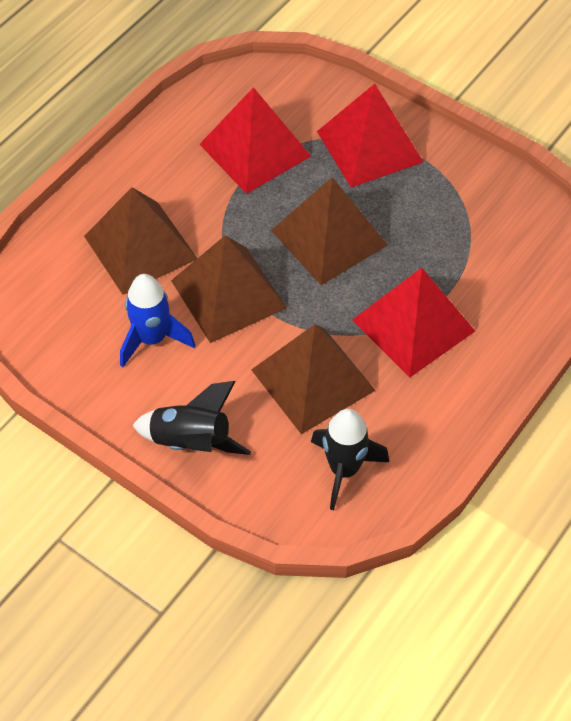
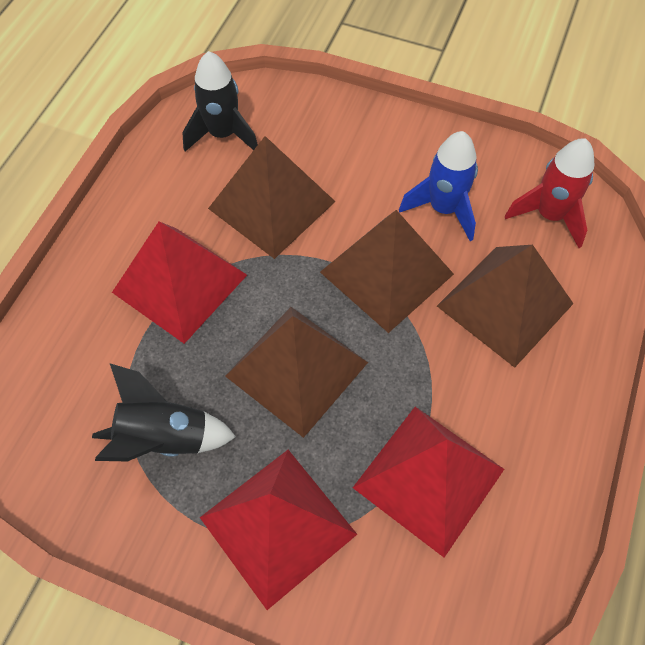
camera: 165 degrees right, 5 degrees up
black rocket [132,381,251,455] -> black rocket moved to [92,364,236,461]
none -> red rocket [505,138,594,248]

